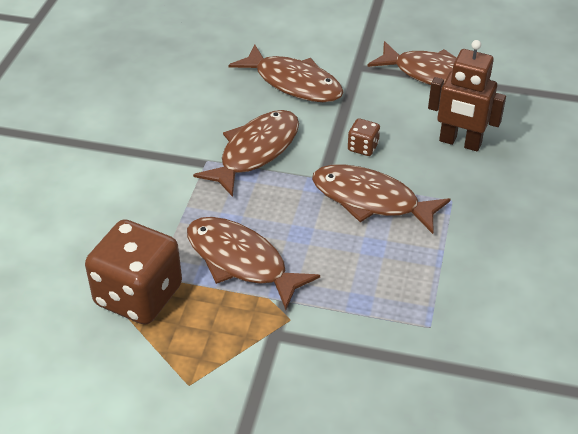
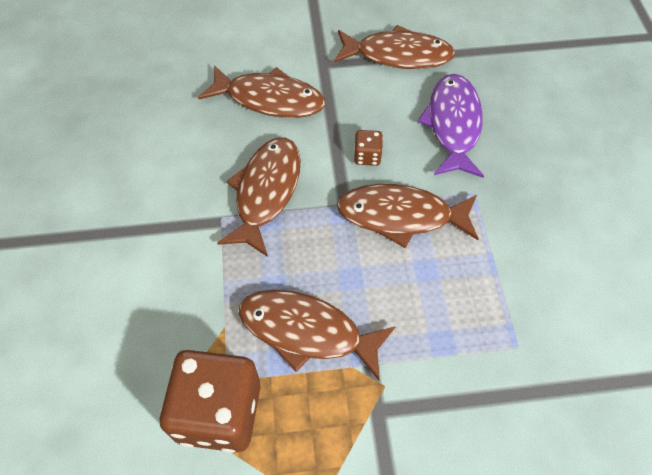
camera: 20 degrees left, 15 degrees up
brown robot [428,40,506,151] -> purple fish [417,74,484,178]

